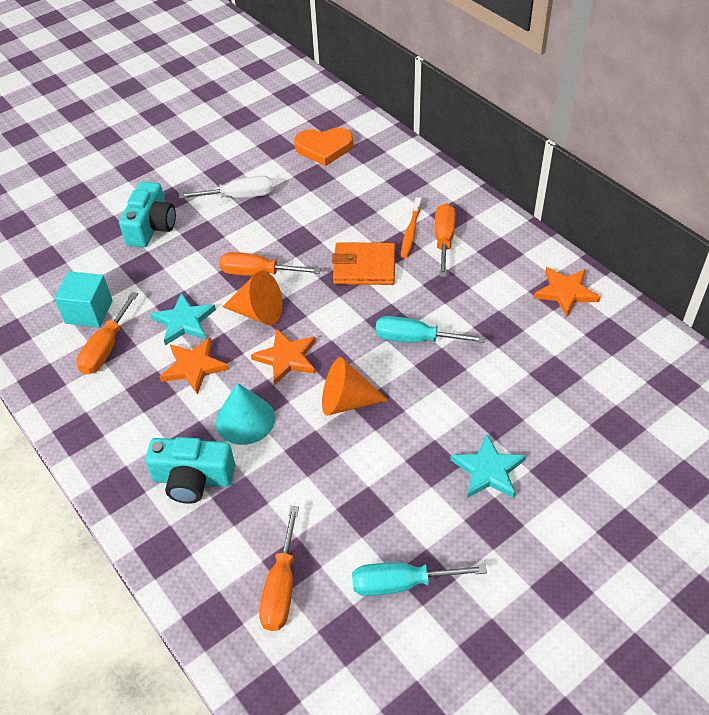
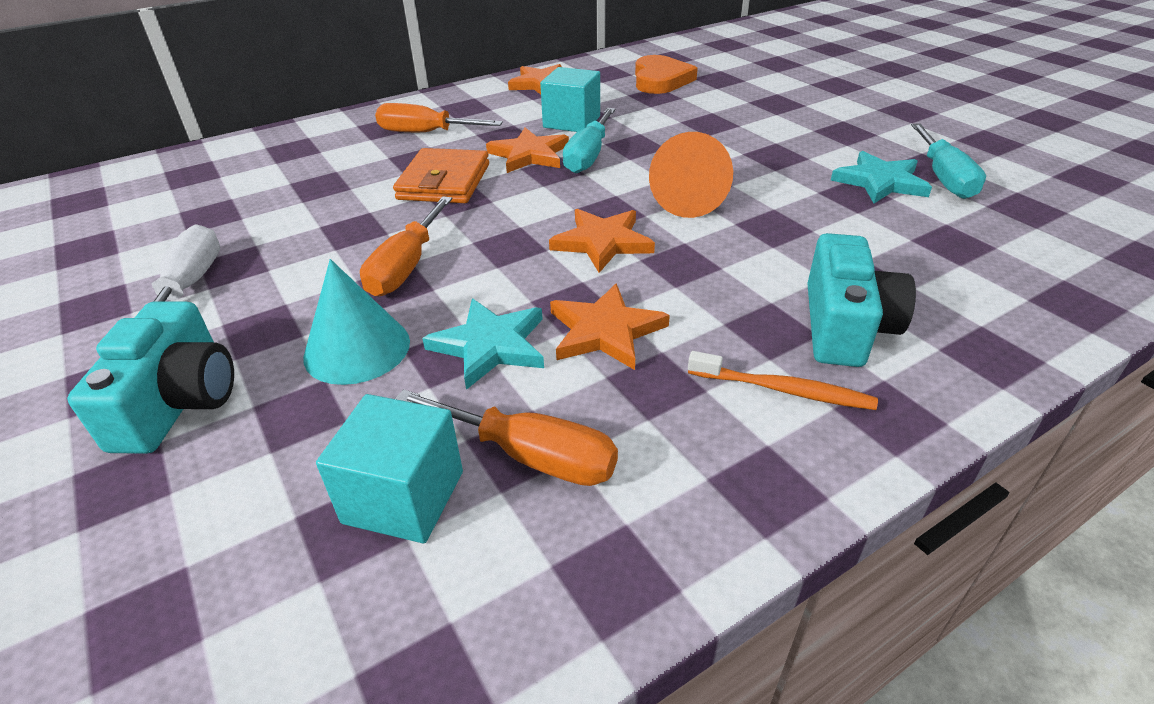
camera: 85 degrees left, 10 degrees down
turquoise camera [119,181,176,248] -> turquoise camera turned 75 degrees clockwise [67,302,234,454]
turquoise cone [216,383,275,445] -> turquoise cone moved to [303,259,410,385]
orange cone [222,271,282,325] -> none
orange screwdriver [259,506,299,631] -> none
orange heart [294,128,353,166] -> orange heart moved to [635,55,698,94]
orange toothbrush [401,197,422,258] -> orange toothbrush moved to [688,351,878,410]
turquoise star [450,433,526,498] -> turquoise star moved to [831,151,932,203]
none -> orange star [486,128,569,173]
none -> turquoise cube [540,67,600,132]

